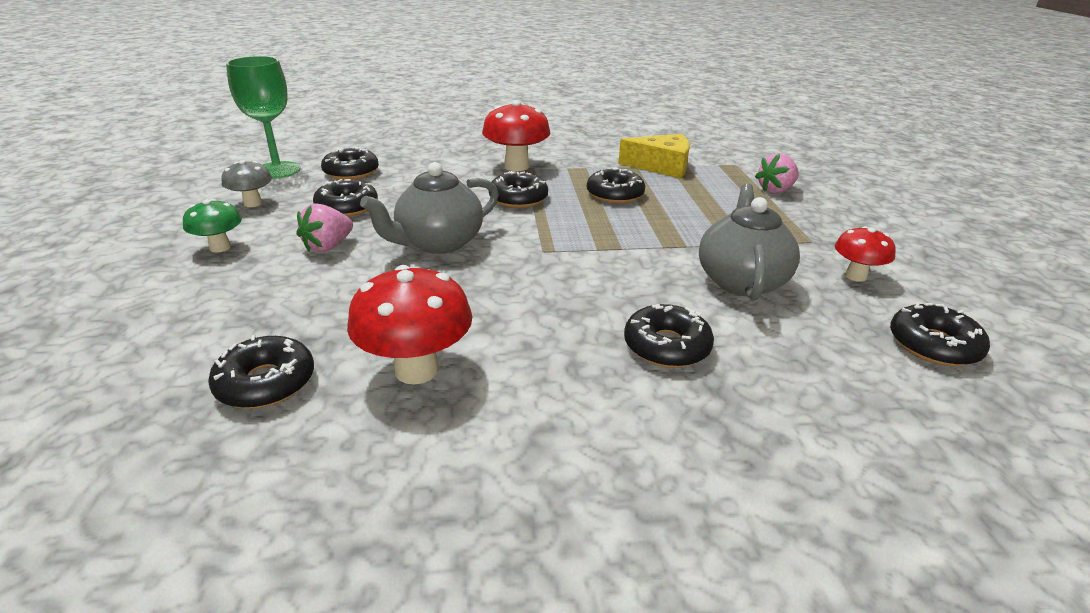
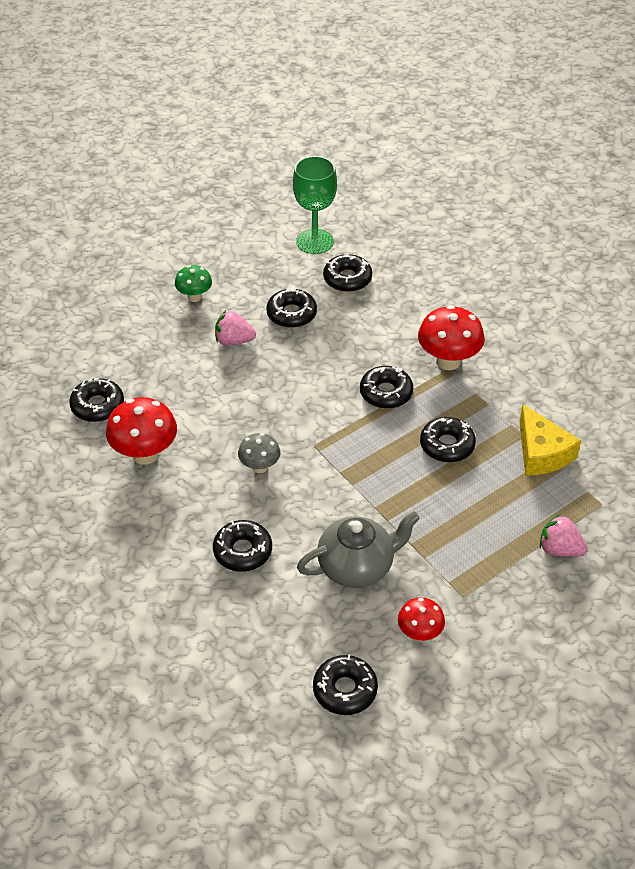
camera: 60 degrees right, 15 degrees up
grey mushroom [222,160,272,207] -> grey mushroom moved to [238,433,280,473]
grey teapot [360,162,499,254] -> none

